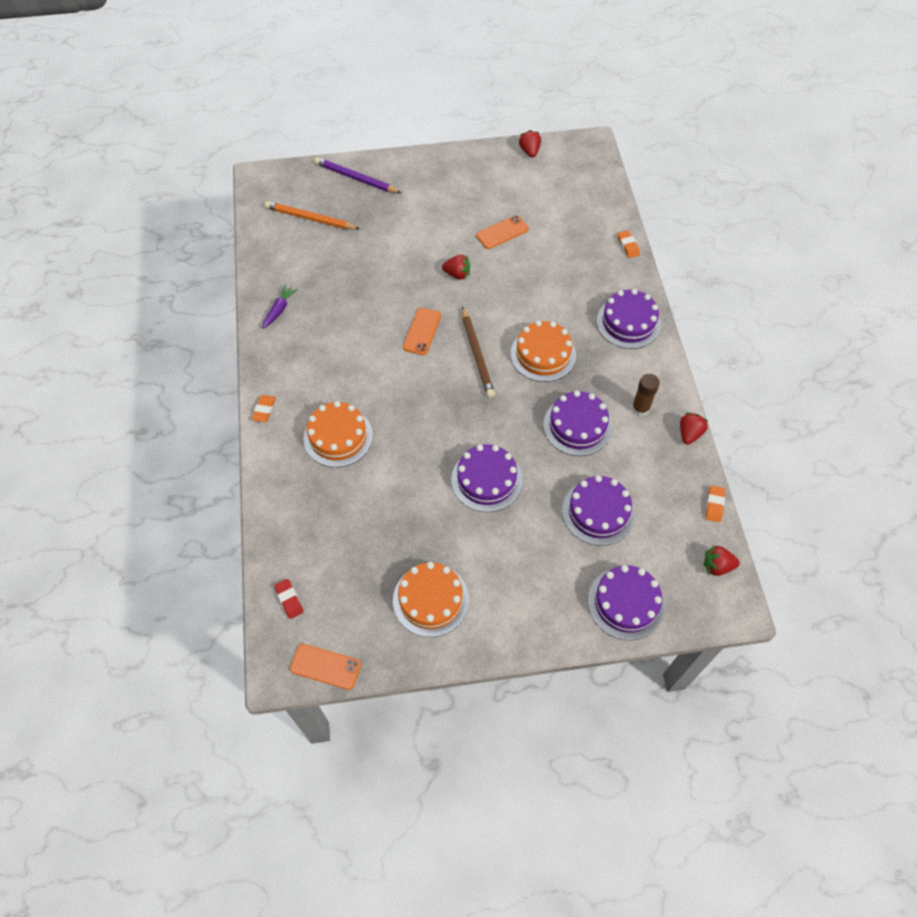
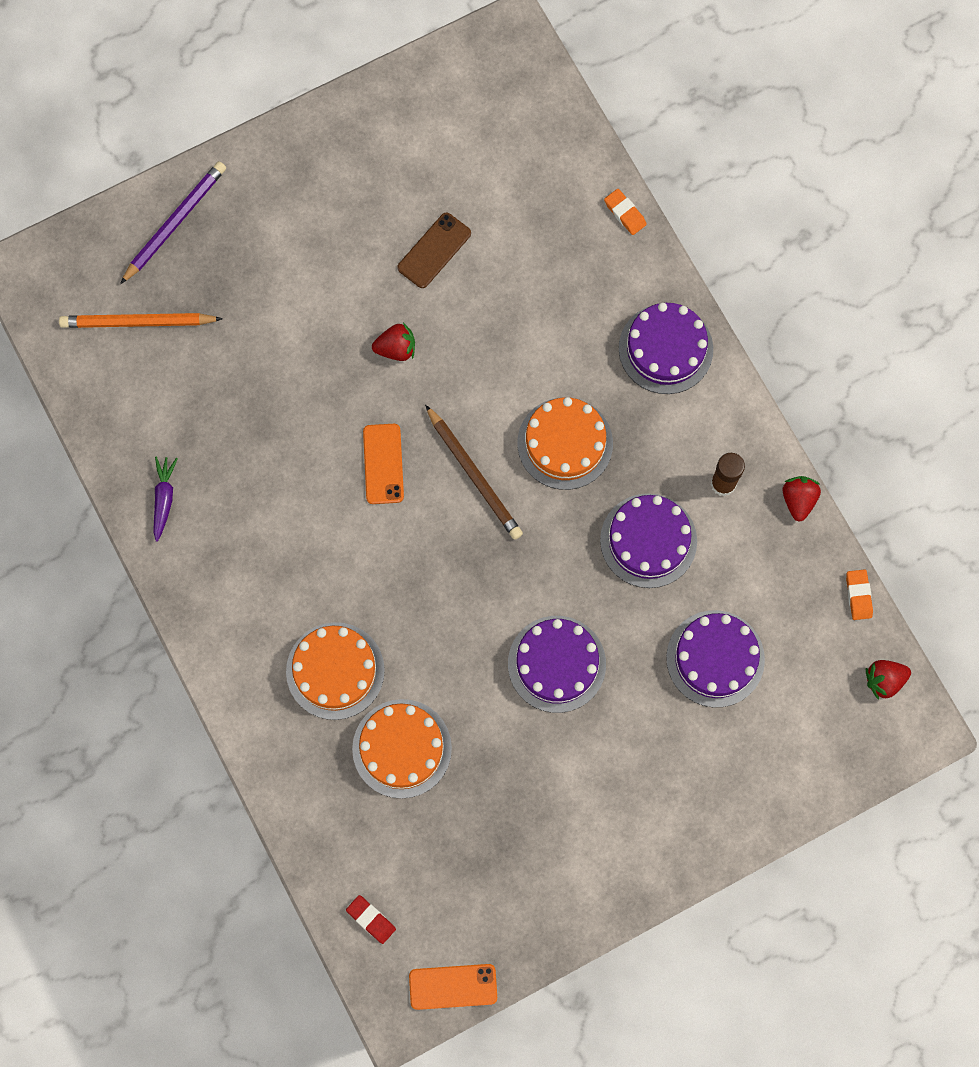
camera: 20 degrees left, 15 degrees up
orange eraser [252,395,276,422] -> none
purple pencil [314,157,401,193] -> purple pencil turned 120 degrees clockwise [120,161,226,284]
orange cake [393,562,469,637] -> orange cake moved to [352,699,452,799]
orange phone [476,215,529,249] -> brown phone [397,213,471,288]
red strawberry [519,130,541,158] -> none
purple cake [588,565,665,640] -> none

